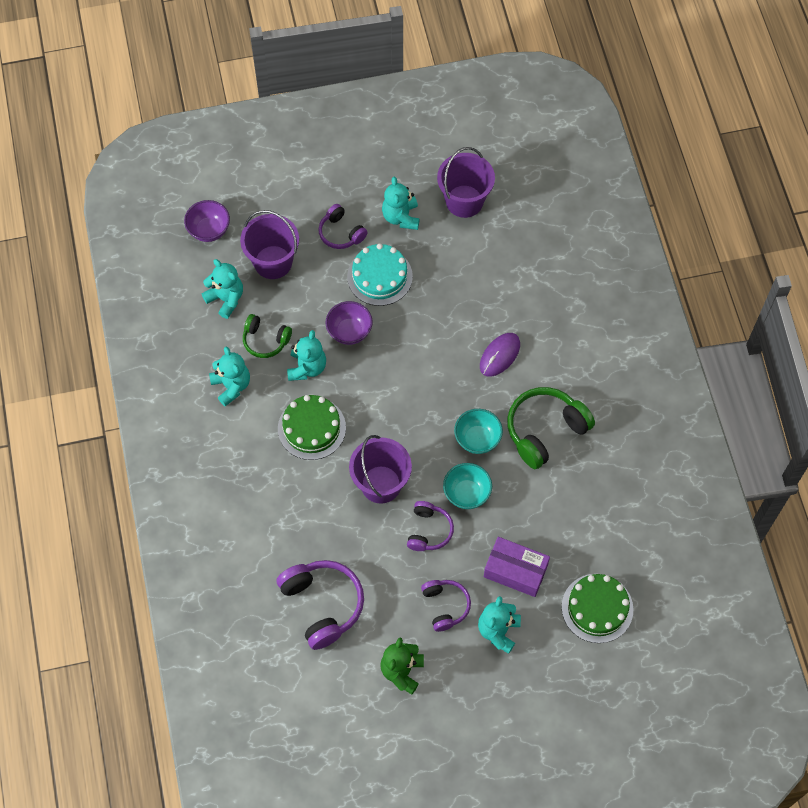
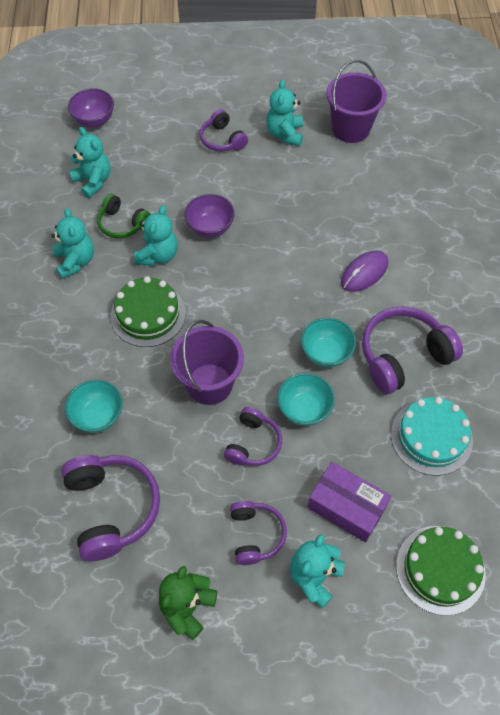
camera: 10 degrees right, 5 degrees down
purple bucket [240,210,299,279] -> none
turquoise cake [347,243,413,306] -> turquoise cake moved to [391,397,473,476]
green headphones [507,387,595,469] -> purple headphones [362,306,463,394]
none -> turquoise bowl [65,379,123,433]

